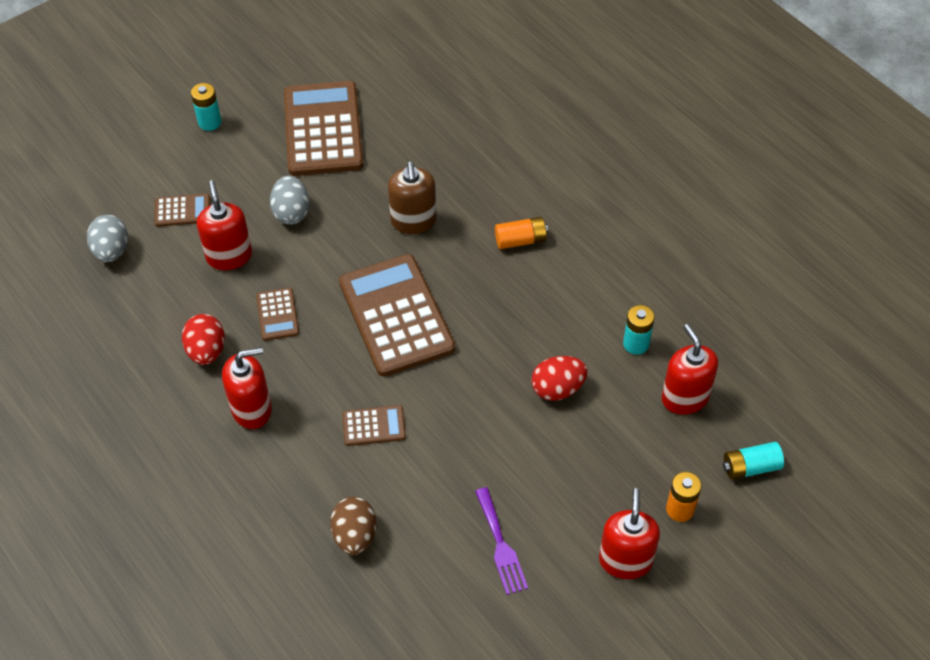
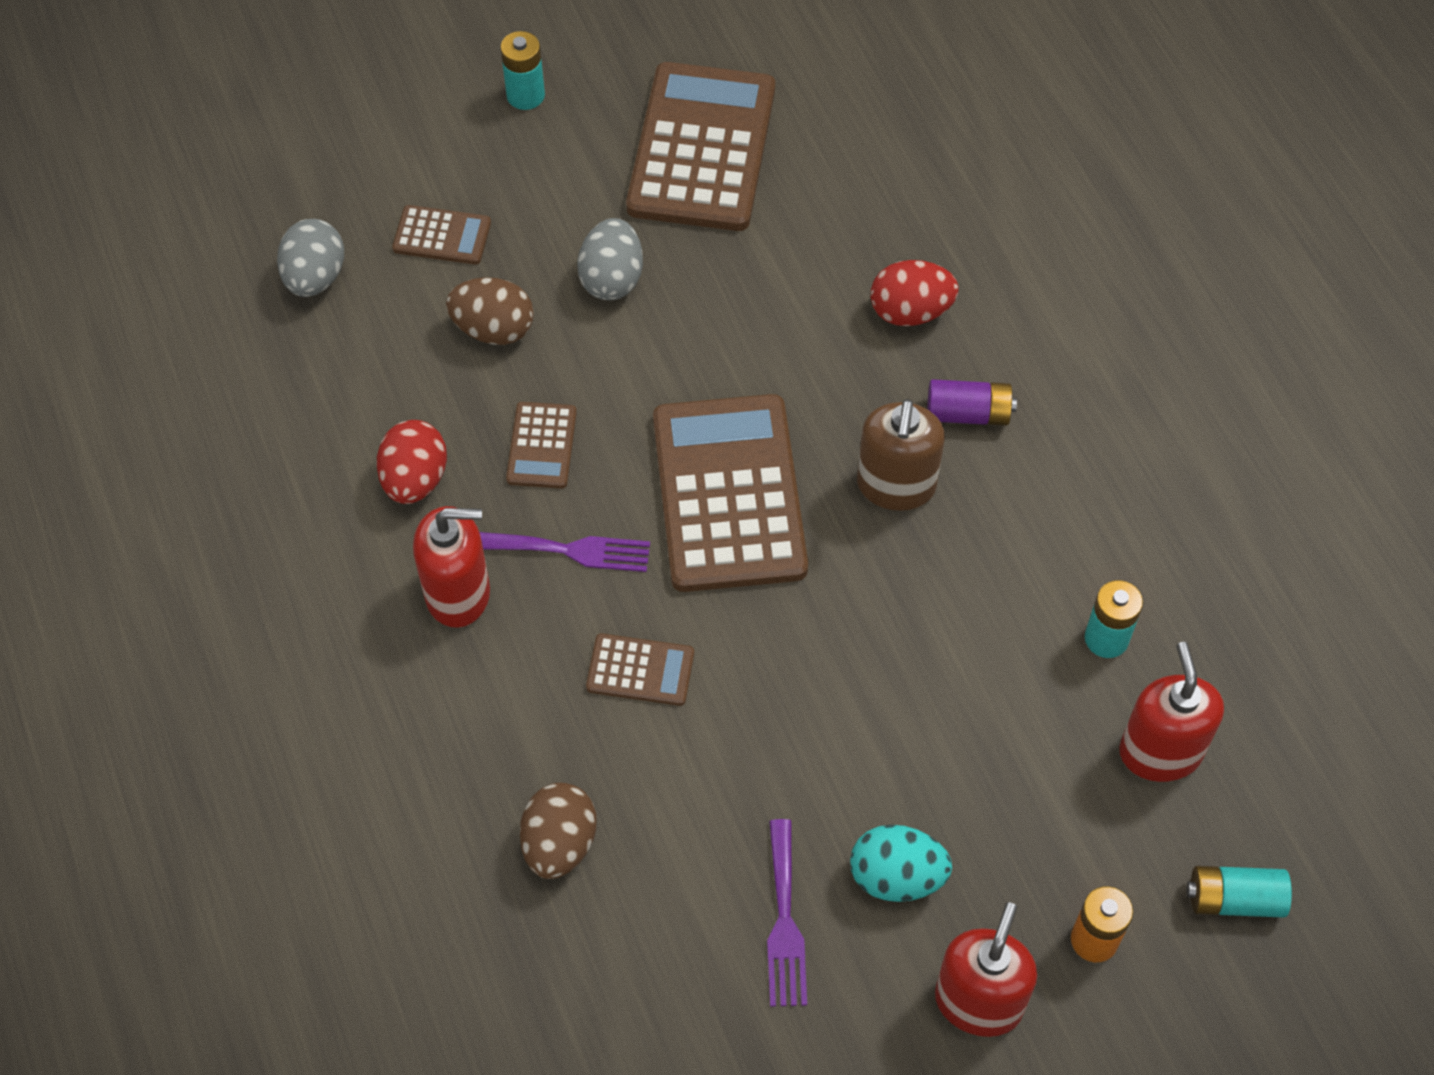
camera: 15 degrees right, 5 degrees up
red soap dispenser [197,180,252,270] -> brown egg [446,277,534,345]
brown soap dispenser [388,161,436,234] -> brown soap dispenser moved to [857,399,945,511]
orange battery [495,217,548,249] -> purple battery [927,379,1017,426]
red egg [531,356,588,401] -> red egg moved to [871,260,959,326]
none -> purple fork [479,532,650,572]
none -> turquoise egg [850,825,952,902]

